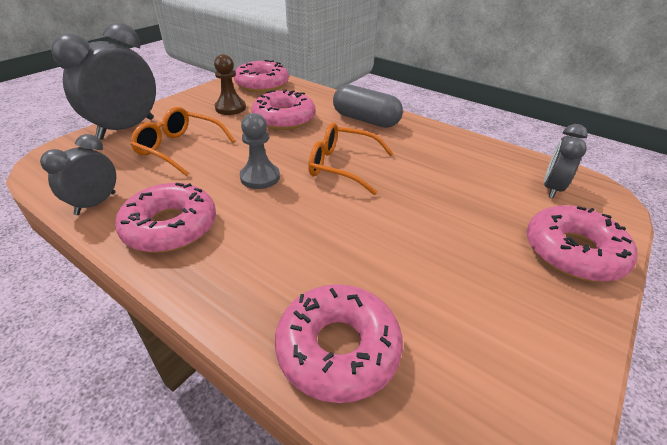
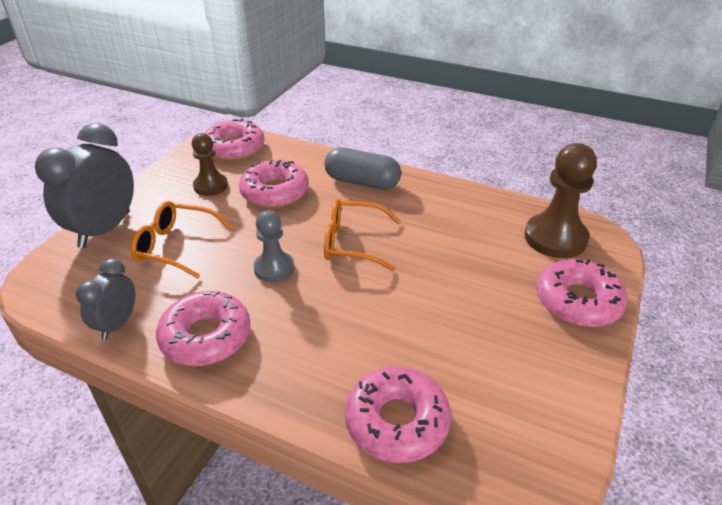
camera: 10 degrees left, 0 degrees up
grey clock [544,124,588,198] -> brown pawn [524,143,597,258]

